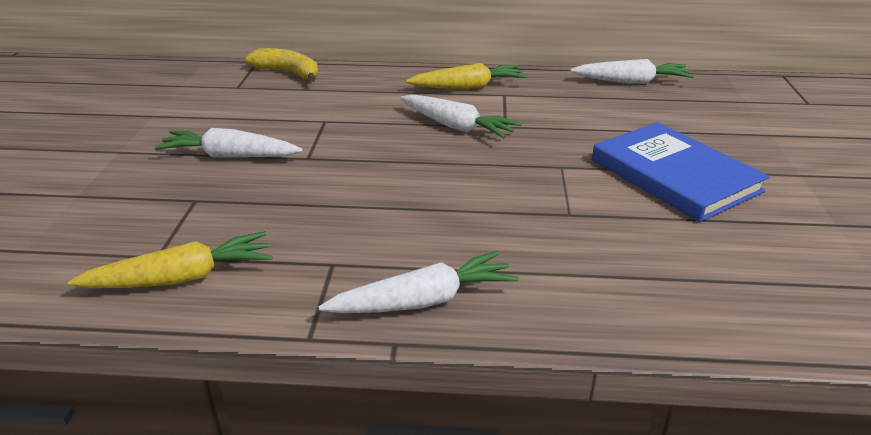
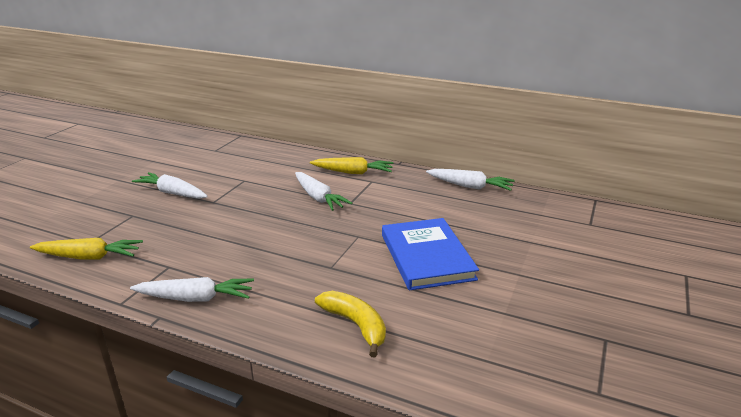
camera: 20 degrees right, 5 degrees down
yellow banana [245,48,318,82] -> yellow banana moved to [315,291,386,357]

